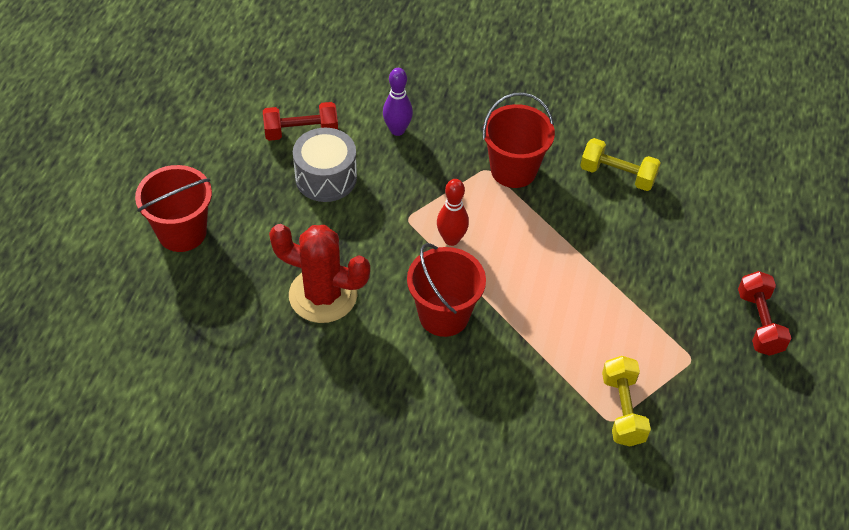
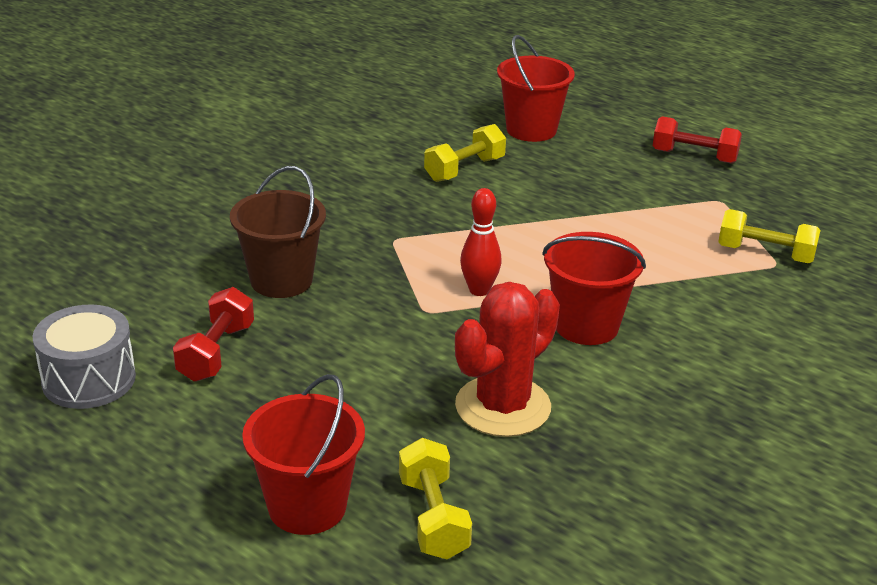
camera: 65 degrees left, 20 degrees down
grey drum [293,128,357,202] -> grey drum moved to [33,304,136,409]
purple bowling pin [383,68,413,136] -> brown bucket [230,166,326,298]
red bucket [483,92,555,188] -> red bucket moved to [497,35,575,142]
none -> yellow dumbbell [399,438,472,559]

